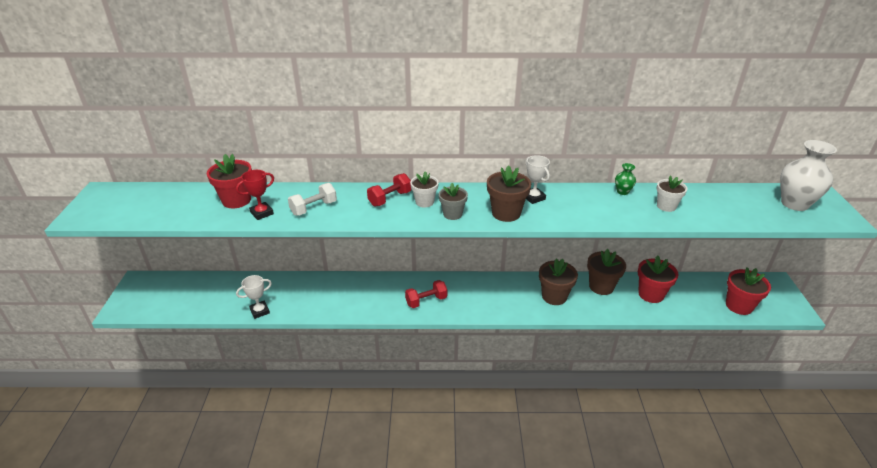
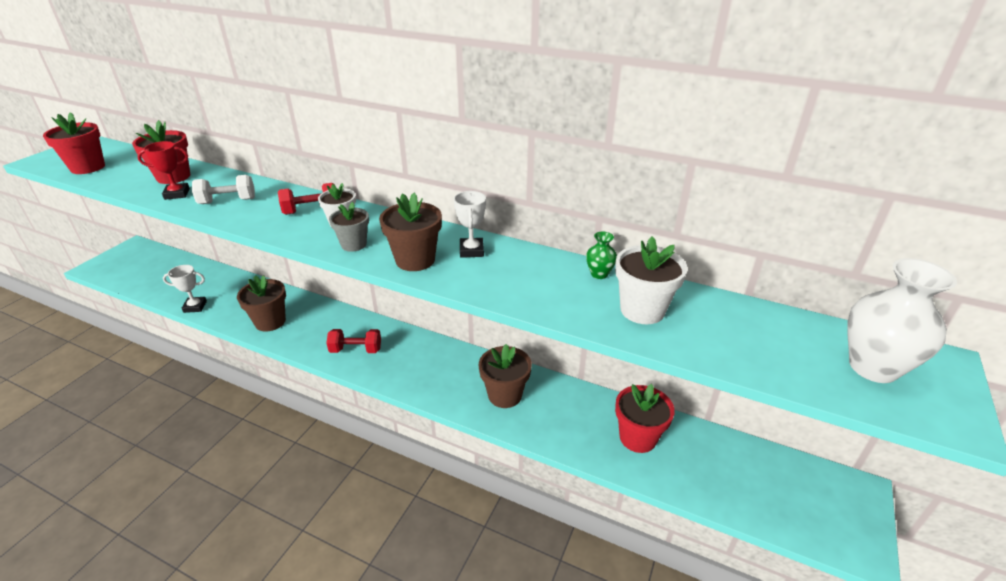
camera: 25 degrees right, 0 degrees up
brown flower pot [587,249,626,295] -> brown flower pot moved to [237,275,286,332]
white flower pot [657,175,687,212] -> white flower pot [615,236,688,324], size x1.50
red flower pot [726,267,771,315] -> red flower pot moved to [43,112,105,174]

